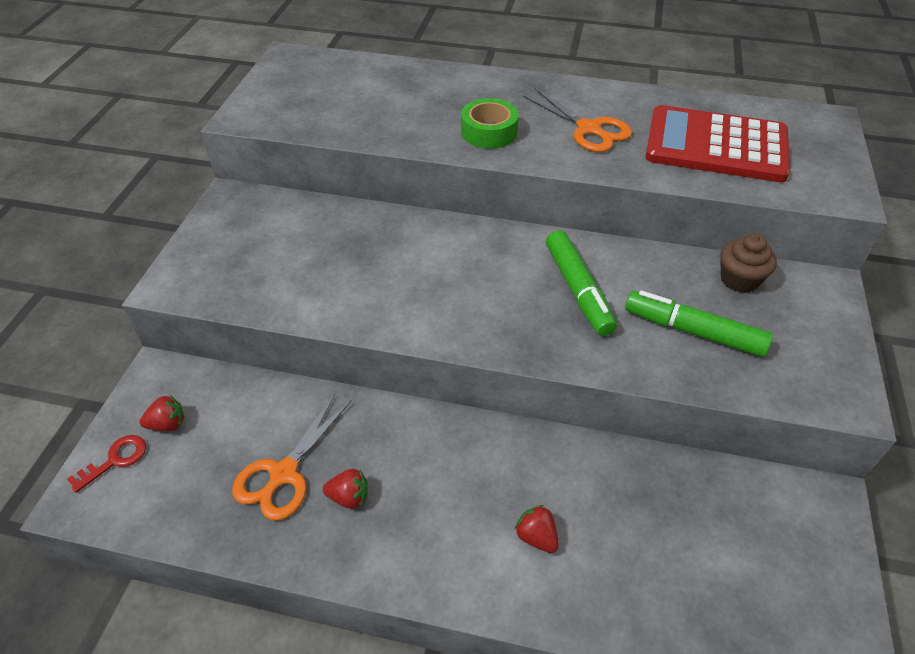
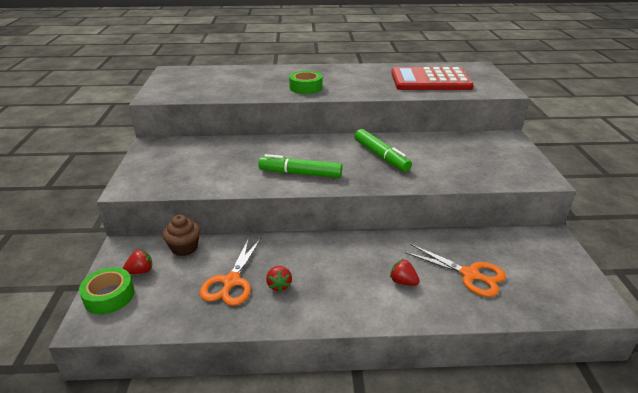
camera: 15 degrees left, 15 degrees down
red key [67,435,146,493] -> green tape [79,267,134,314]
red strawberry [323,469,368,509] -> red strawberry turned 90 degrees clockwise [266,266,292,292]
orange scissors [523,88,632,152] -> orange scissors moved to [405,244,506,297]
green marker [625,290,773,357] -> green marker moved to [258,154,343,178]
brown cupcake [721,233,777,293] -> brown cupcake moved to [163,215,200,256]

